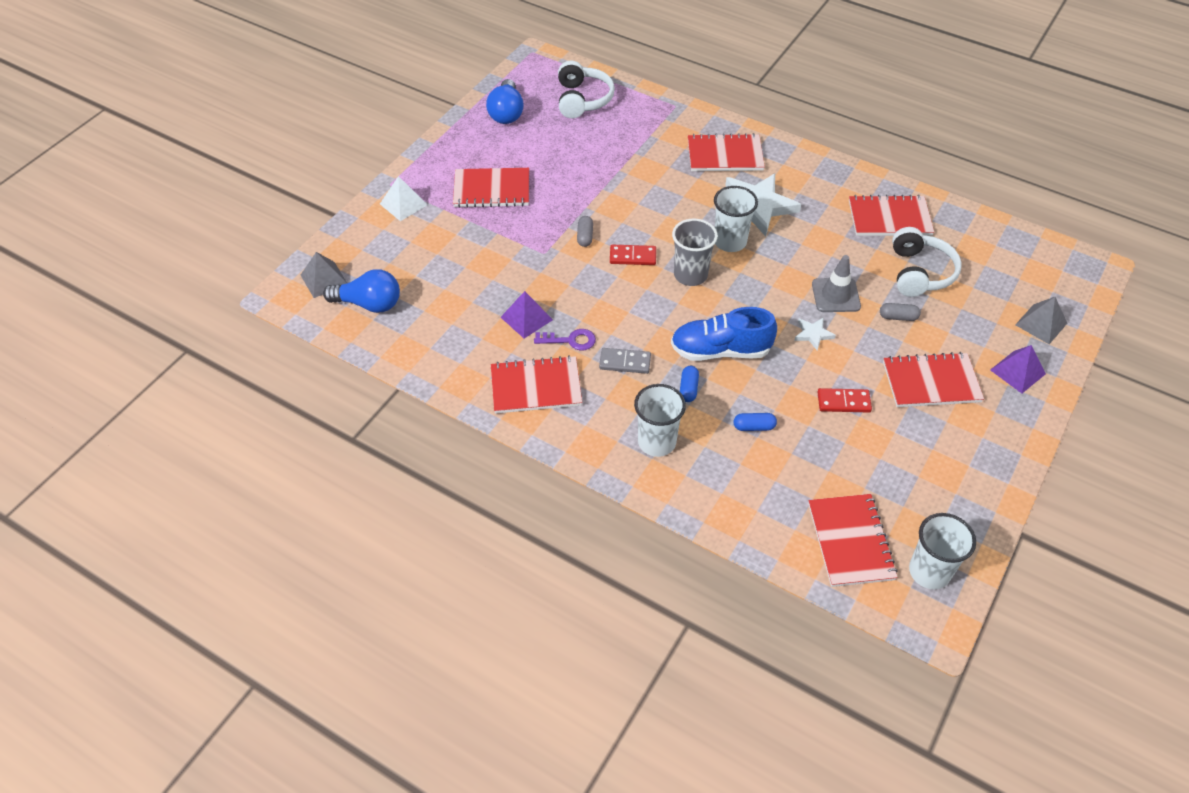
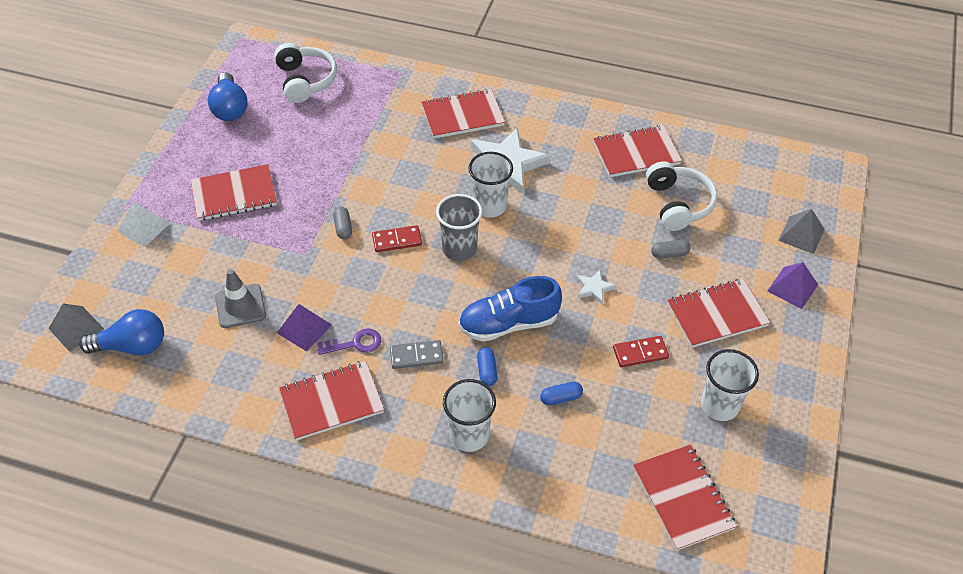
camera: 15 degrees left, 0 degrees up
grey traffic cone [812,255,861,312] -> grey traffic cone moved to [215,269,266,328]
white cup [909,513,976,589] -> white cup moved to [701,349,759,421]

